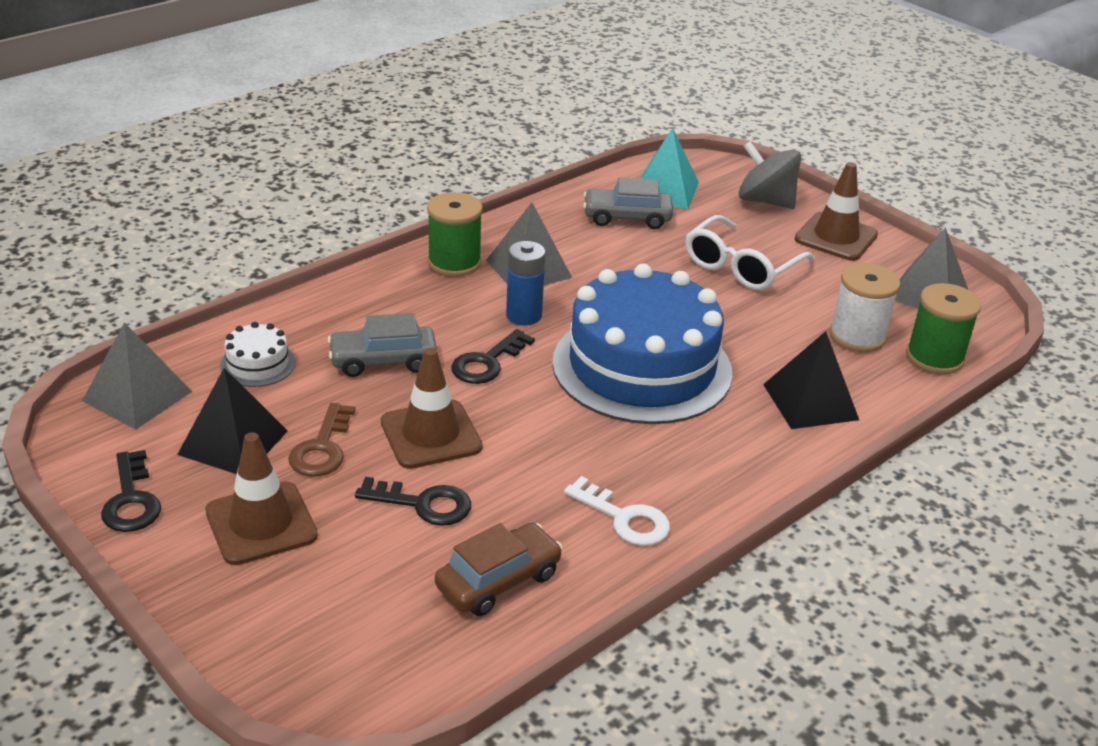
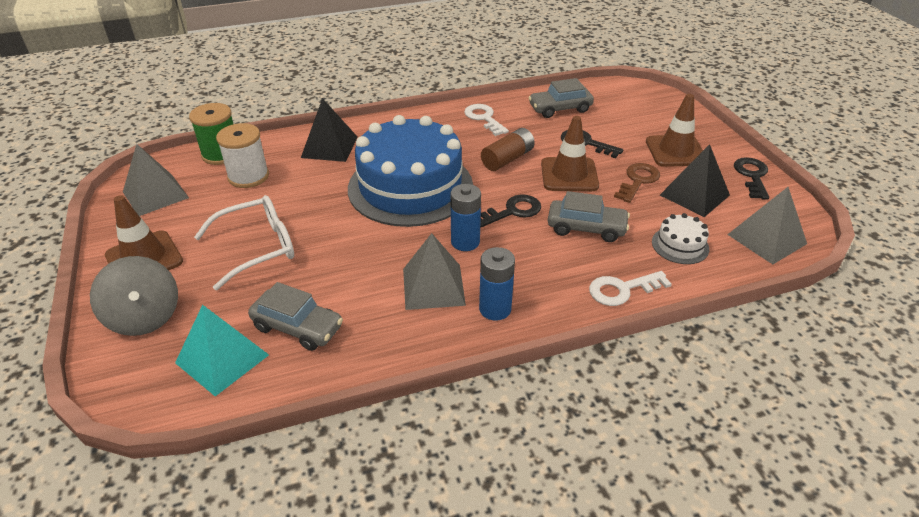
camera: 155 degrees left, 5 degrees up
green spool [427,192,483,277] -> blue battery [479,247,515,321]
brown car [435,523,563,616] -> grey car [528,78,594,118]
none -> brown battery [481,128,535,171]
none -> white key [589,271,672,306]

